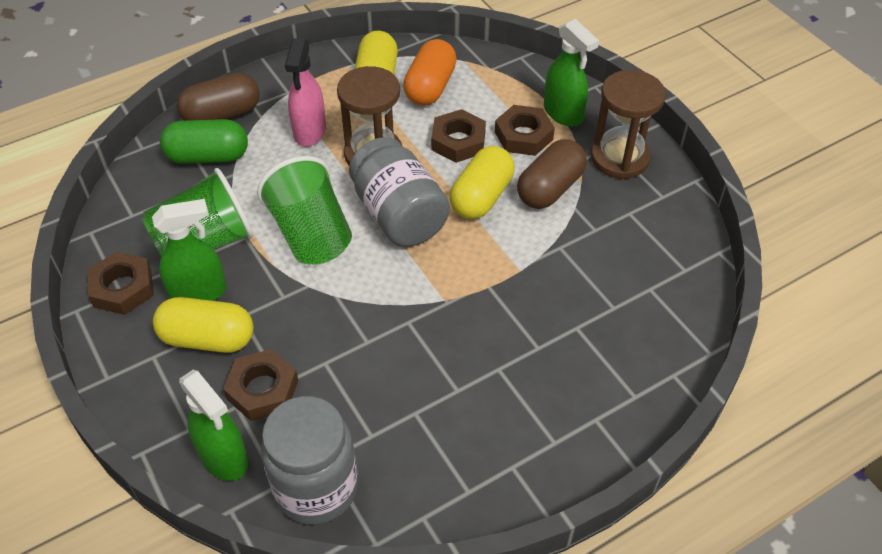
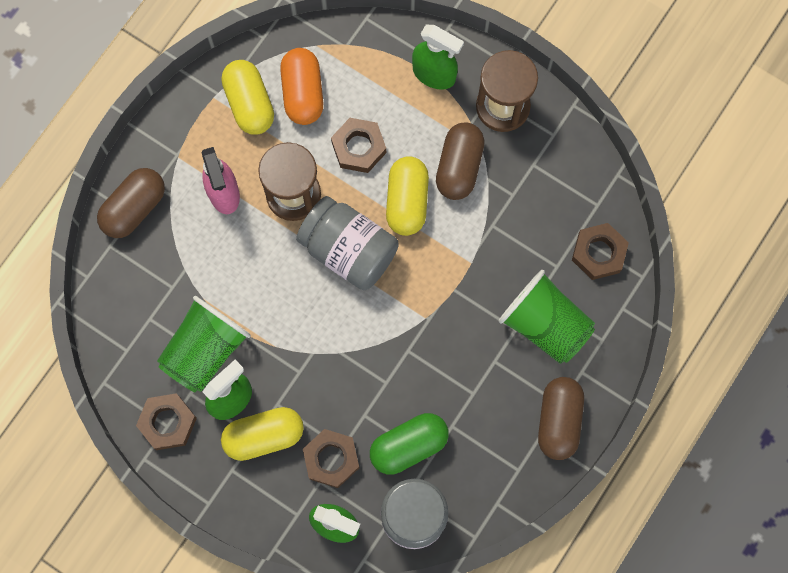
camera: 25 degrees left, 25 degrees up
green capsule [160,119,248,164] -> green capsule moved to [370,413,449,475]
green cup [257,156,352,265] -> green cup moved to [499,270,595,364]
brown nut [495,105,555,156] -> brown nut moved to [572,223,629,280]
none -> brown capsule [538,377,584,460]

